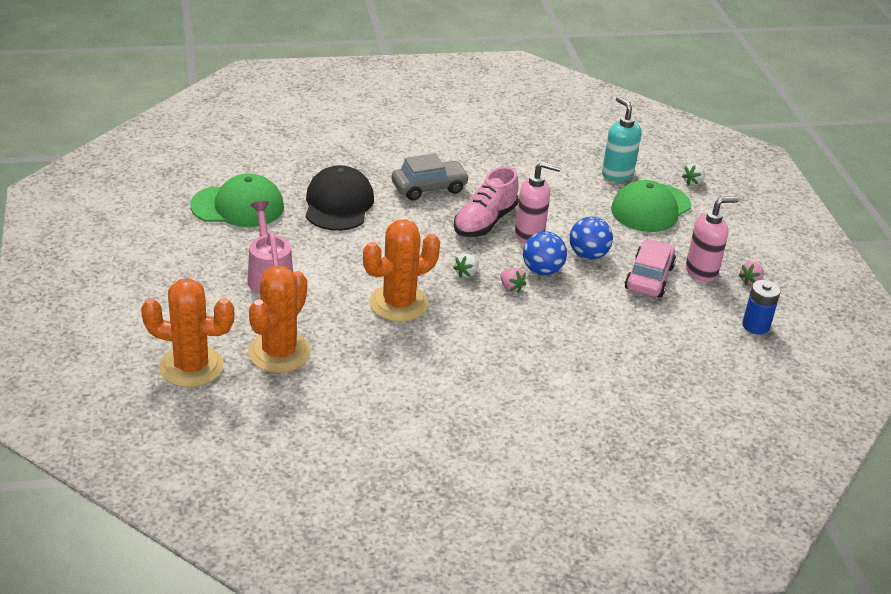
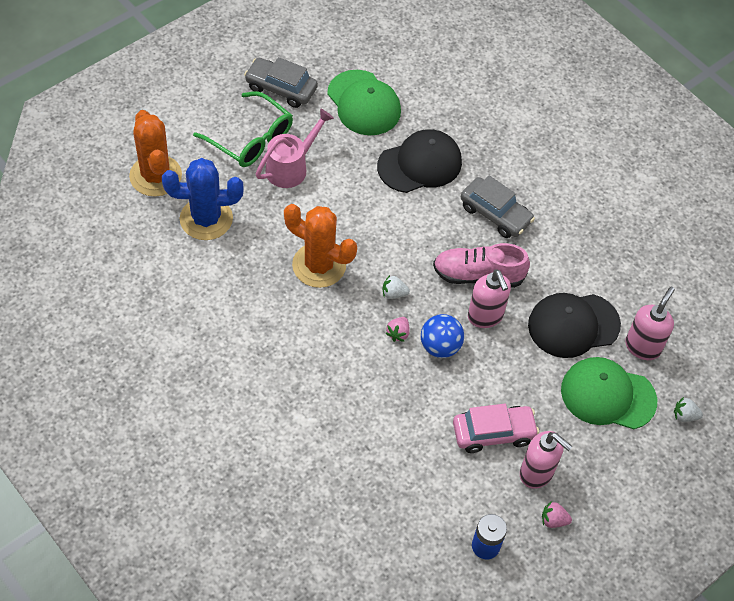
camera: 60 degrees right, 20 degrees up
orange cactus [248,266,311,373] -> blue cactus [162,158,243,240]
blue ball [569,217,613,260] -> none
turquoise soap dispenser [602,96,642,181] -> pink soap dispenser [625,287,675,360]
none -> green glasses [193,91,293,167]
none -> grey car [244,57,318,108]
none -> black cap [528,293,621,358]

